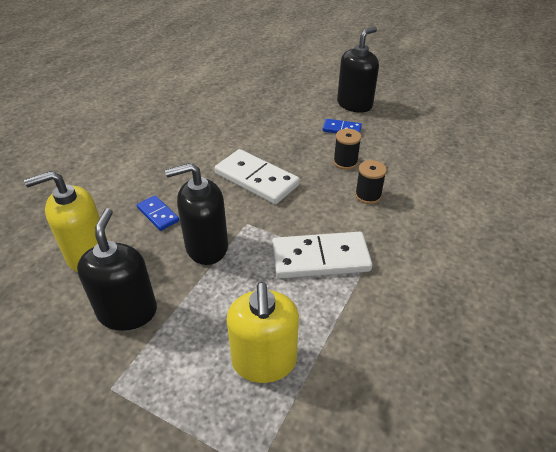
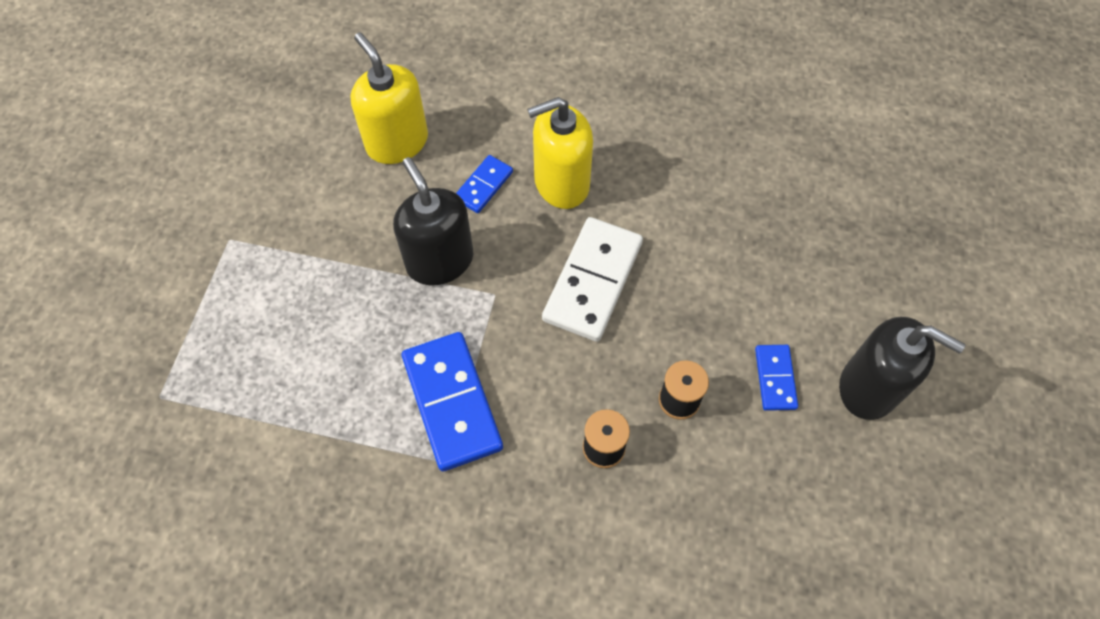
camera: 75 degrees right, 20 degrees up
black soap dispenser [77,208,157,331] -> none
yellow soap dispenser [227,282,299,383] -> yellow soap dispenser moved to [527,97,593,209]
white domino [272,232,372,278] -> blue domino [402,332,503,471]

